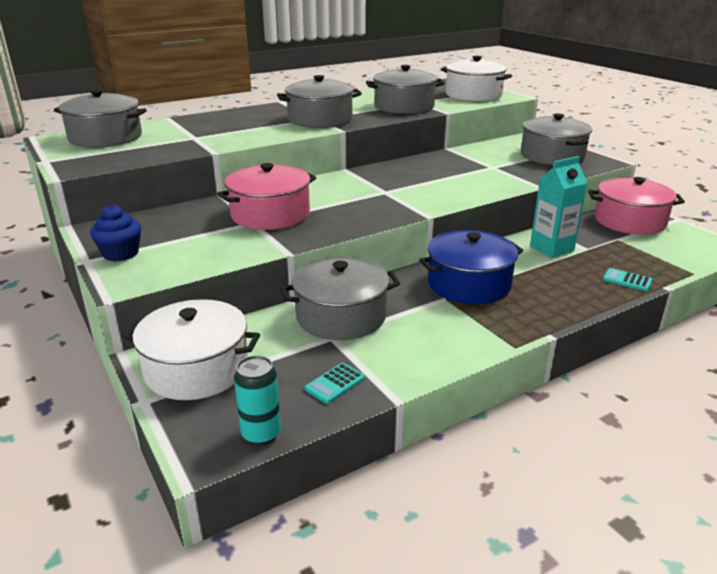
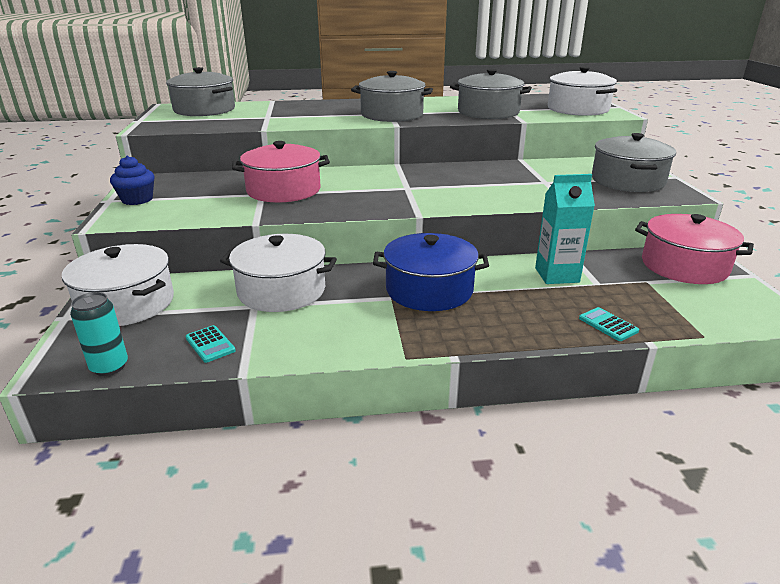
camera: 25 degrees right, 0 degrees up
grey pot [281,256,400,340] -> white pot [220,234,337,312]
turquoise calculator [305,363,365,404] -> turquoise calculator turned 105 degrees counterclockwise [185,325,236,363]

